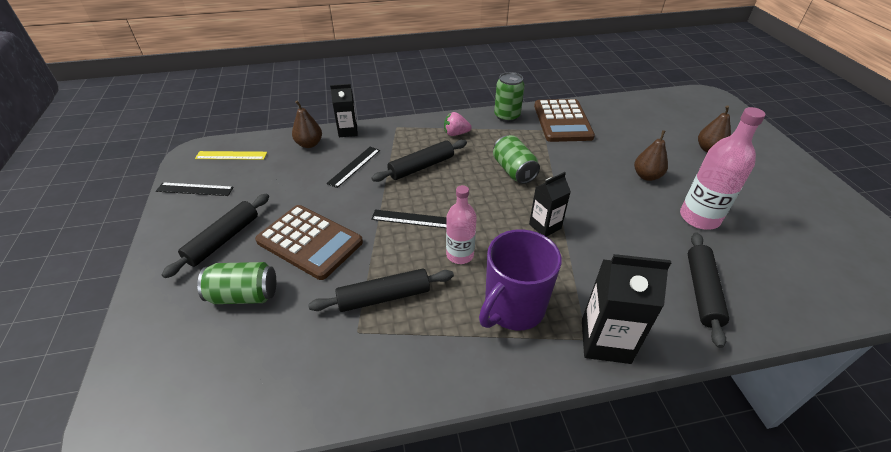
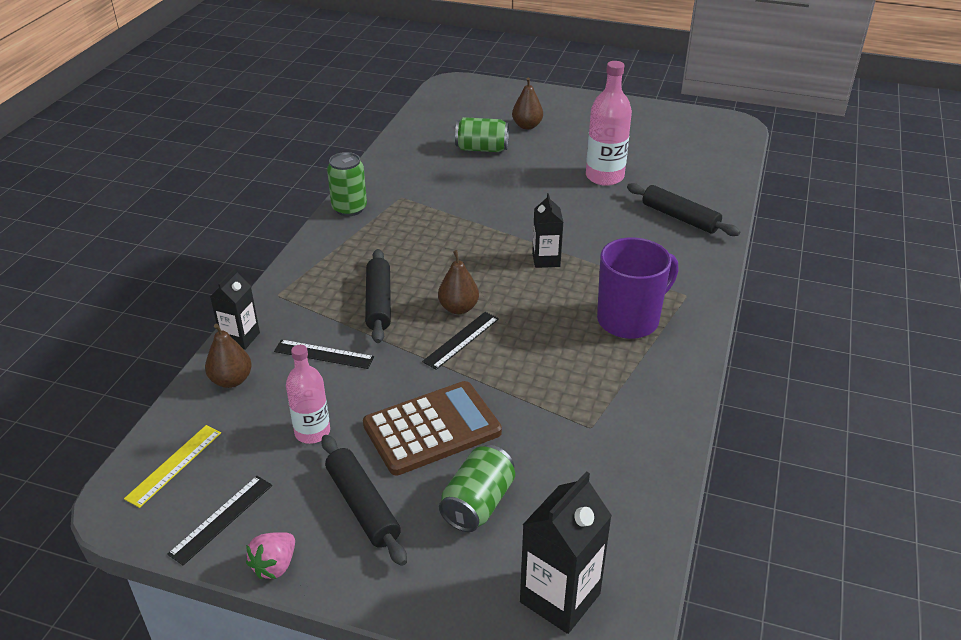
camera: 60 degrees left, 5 degrees down
black rolling pin [308,269,454,312] -> none
black ruler [326,147,380,188] -> black ruler turned 45 degrees counterclockwise [274,340,374,369]
pink strawberry [444,112,471,136] -> pink strawberry moved to [246,532,295,579]
pink bottle [446,185,477,264] -> pink bottle moved to [286,345,330,444]
purple mug [479,229,562,331] -> purple mug turned 105 degrees counterclockwise [597,238,678,339]
green can [493,135,540,184] -> green can moved to [455,117,509,152]
brown calculator [534,99,595,142] -> none
black carton [582,254,671,364] -> black carton moved to [520,471,612,634]
brown pear [634,130,668,181] -> brown pear moved to [438,250,479,314]

